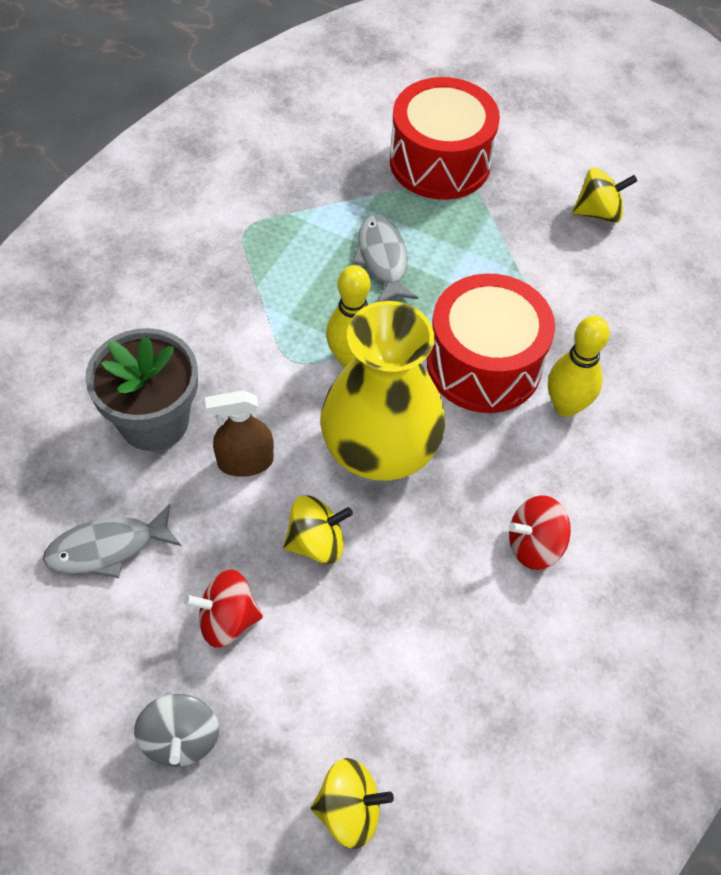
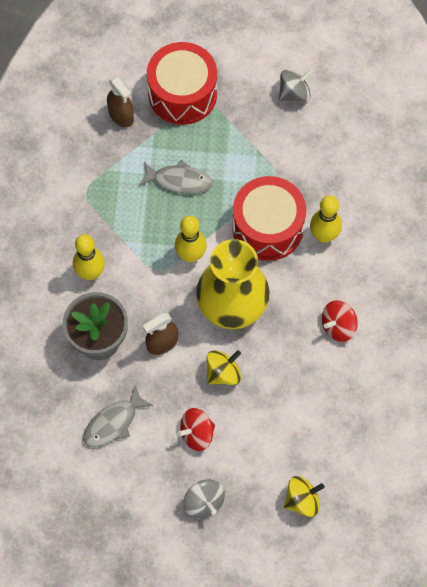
camera: 20 degrees left, 10 degrees up
grey fish [352,216,418,302] -> grey fish turned 135 degrees clockwise [139,160,212,194]
yellow spinning top [572,168,637,223] -> grey spinning top [279,69,313,101]
none -> yellow bowling pin [73,234,105,280]
none -> brown spray bottle [107,76,134,127]

